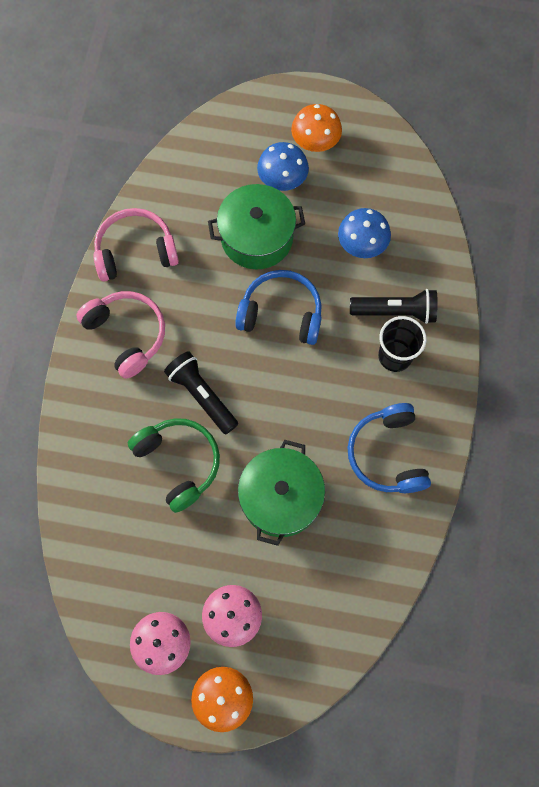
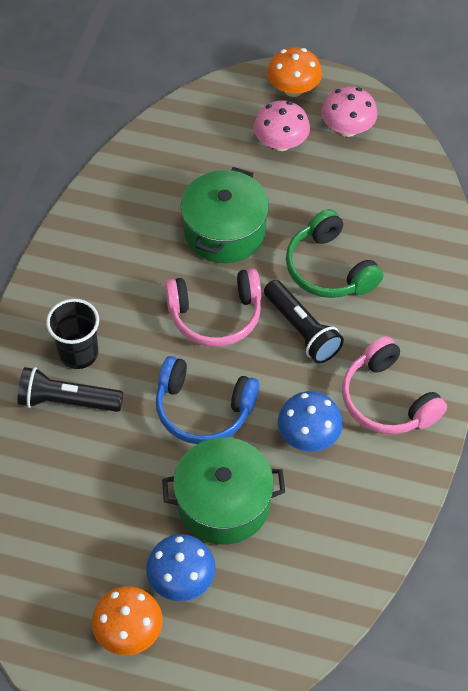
camera: 175 degrees left, 15 degrees down
pink headphones [93,208,179,281] -> pink headphones moved to [165,268,261,347]
blue mushroom [338,208,391,258] -> blue mushroom moved to [278,391,343,452]
blue headphones [348,403,431,493] -> none

